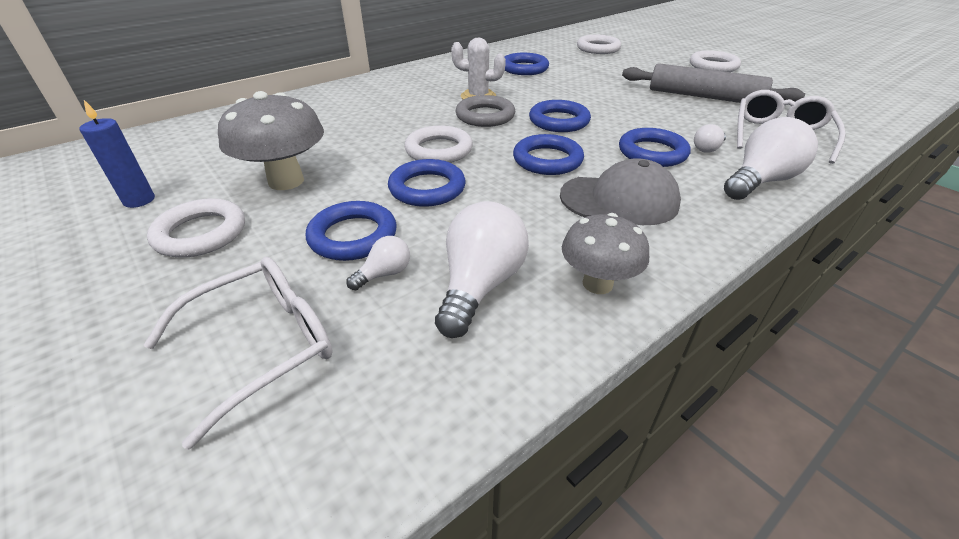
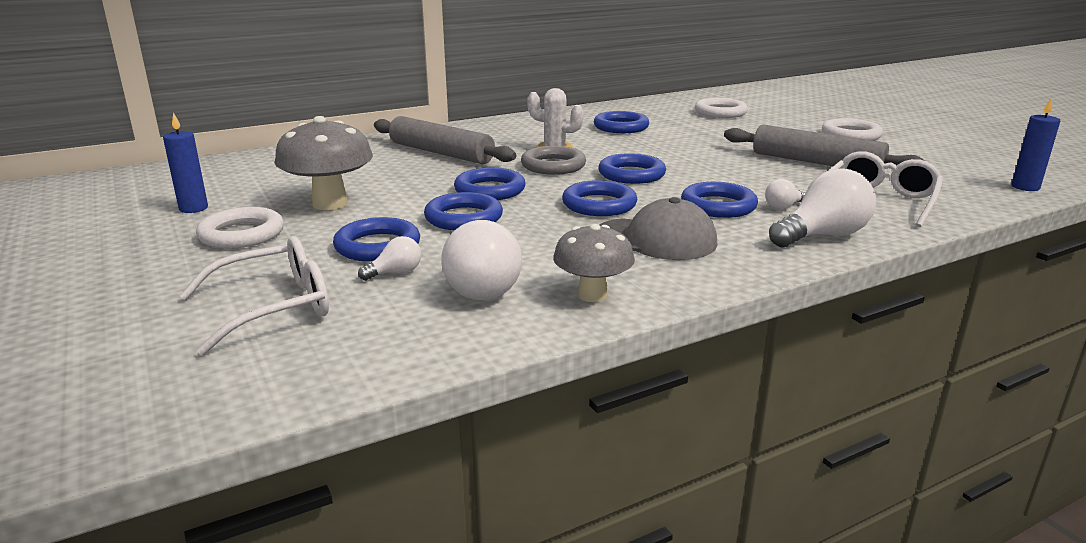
camera: 10 degrees right, 15 degrees down
white ring [404,125,473,163] -> blue ring [454,168,526,200]
white light bulb [435,201,529,338] -> white light bulb turned 135 degrees clockwise [441,220,522,300]
none -> grey rolling pin [374,116,516,164]
none -> blue candle [1012,97,1060,191]

